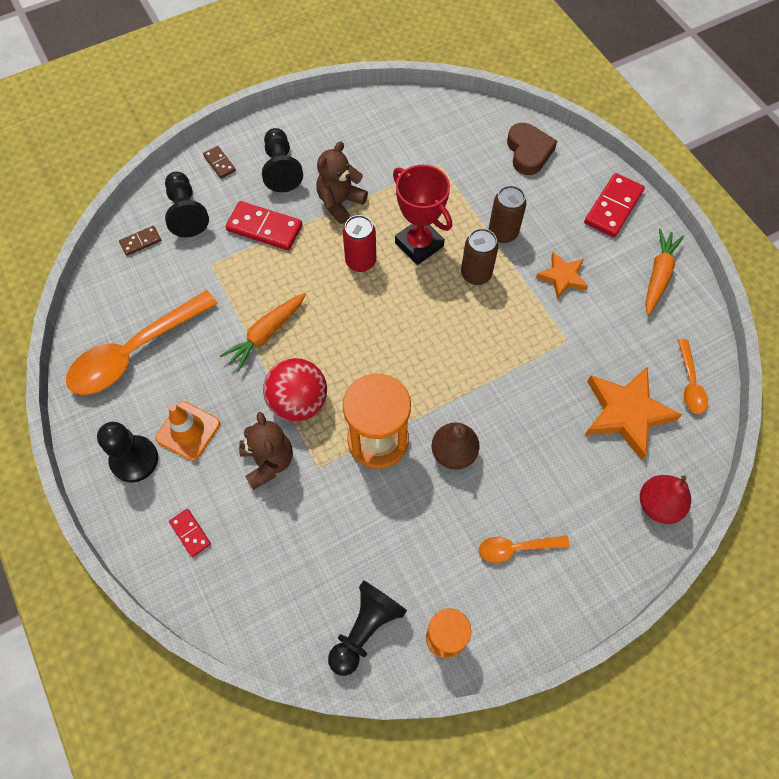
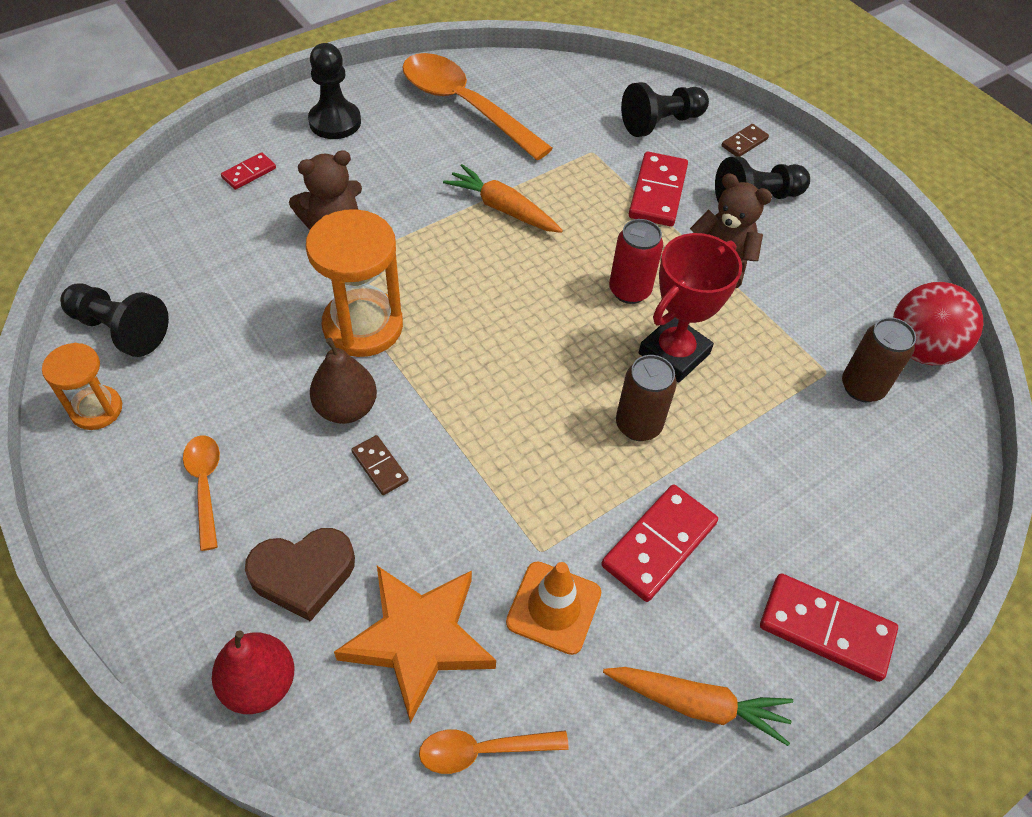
camera: 80 degrees right, 10 degrees down
brown domino [119,226,161,256] -> brown domino moved to [351,435,409,495]
orange traffic cone [155,401,220,461] -> orange traffic cone moved to [506,561,601,655]
red ball [263,358,327,422] -> red ball moved to [893,282,983,365]
brown can [489,186,526,243] -> brown can moved to [842,317,916,402]
brown heart [507,123,557,175] -> brown heart moved to [245,528,355,622]
orange star [536,252,588,299] -> red domino [601,485,718,602]

